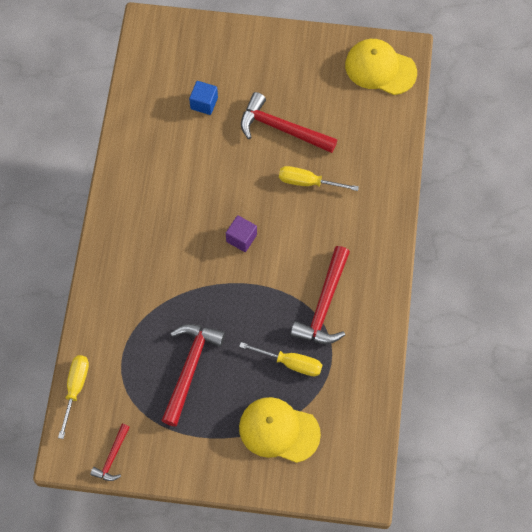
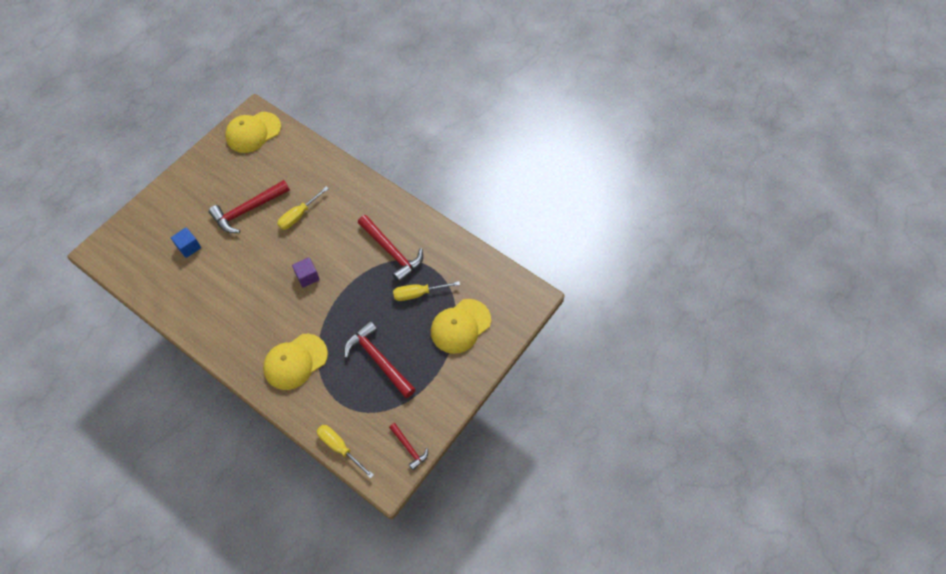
camera: 60 degrees left, 5 degrees down
yellow screwdriver [239,342,322,376] -> yellow screwdriver turned 150 degrees counterclockwise [393,281,460,301]
none -> yellow cap [263,334,328,390]

